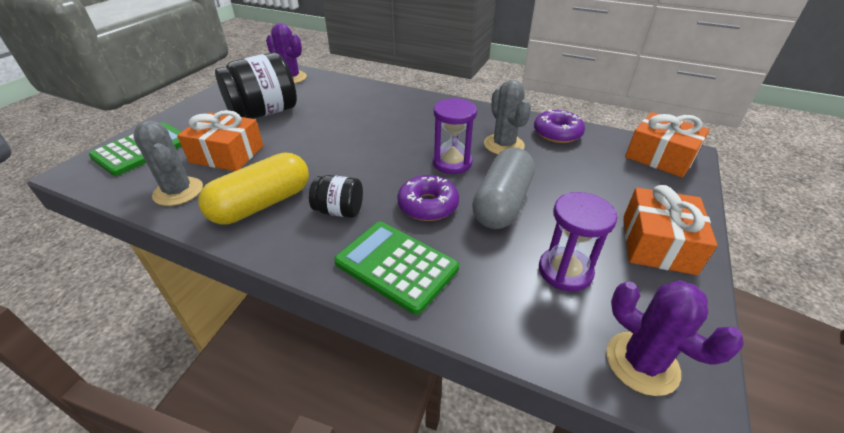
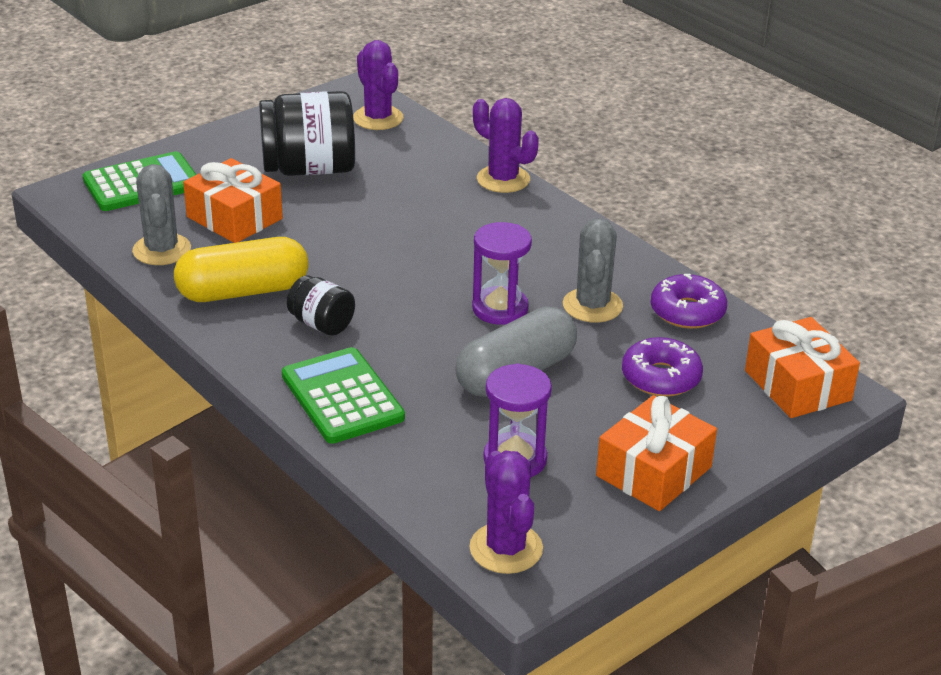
camera: 25 degrees right, 5 degrees down
purple donut [397,175,459,221] -> purple donut moved to [622,337,703,397]
none -> purple cactus [473,98,539,193]

